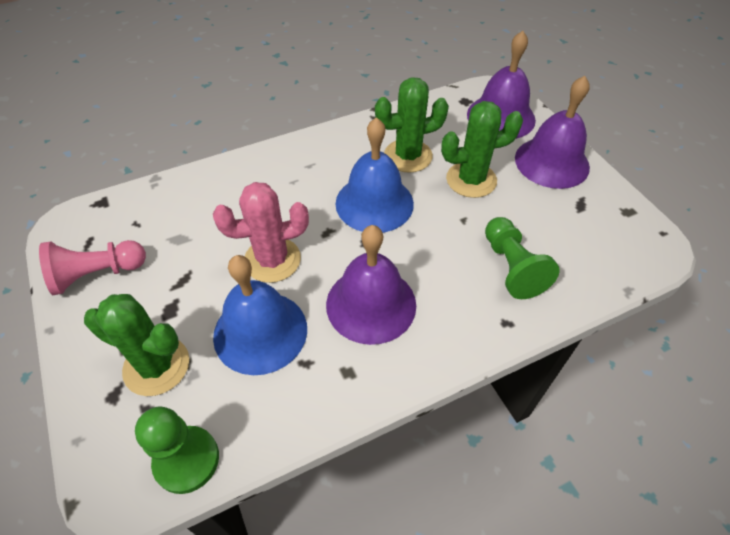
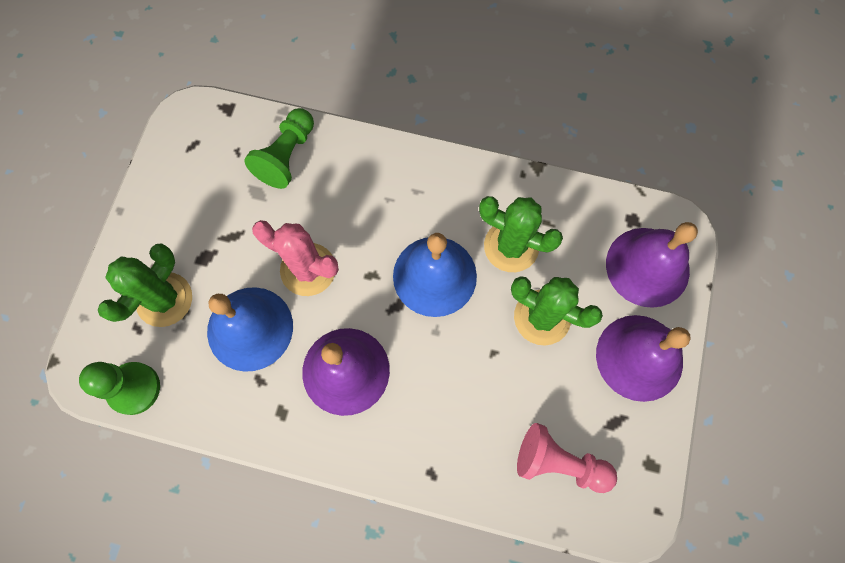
camera: 40 degrees right, 20 degrees up
pink pawn [39,240,146,295] -> pink pawn moved to [517,423,617,493]
green cactus [84,294,189,396] -> green cactus turned 60 degrees clockwise [98,243,192,327]
green pawn [485,217,560,299] -> green pawn moved to [244,108,314,189]

